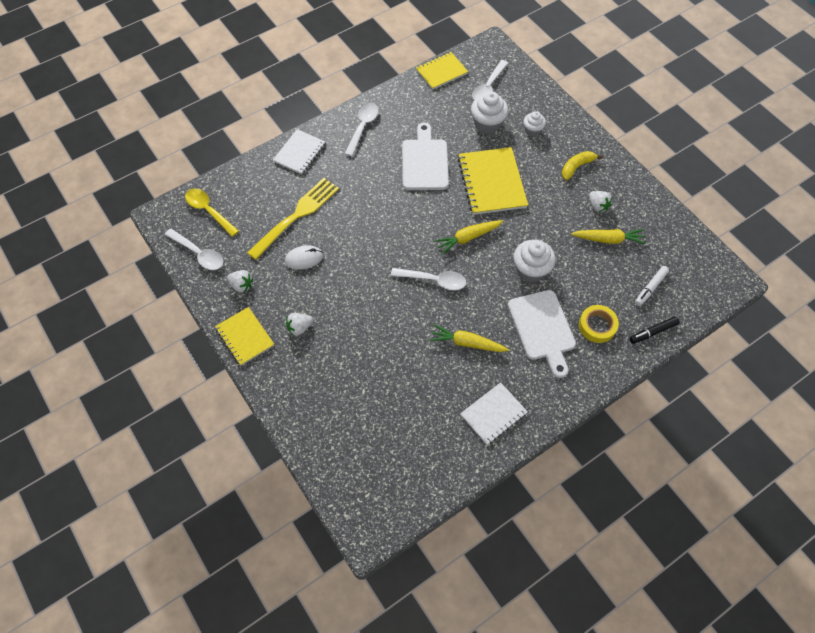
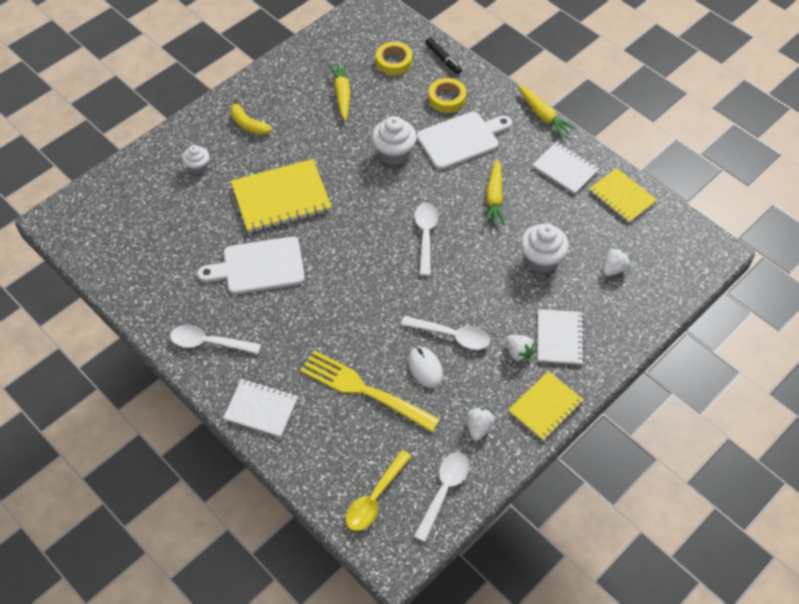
camera: 100 degrees left, 5 degrees down
yellow notebook [416,52,468,90] -> yellow notebook moved to [589,168,657,223]
yellow carrot [434,220,503,255] -> yellow carrot moved to [518,85,576,138]
white cupcake [471,91,508,134] -> white cupcake moved to [521,223,569,274]
white spoon [472,60,508,100] -> white spoon moved to [401,316,490,350]
white strawberry [589,191,612,212] -> white strawberry moved to [603,248,630,276]
white marker [635,266,669,306] -> yellow tape [376,42,412,75]
none -> white notebook [537,309,584,365]

